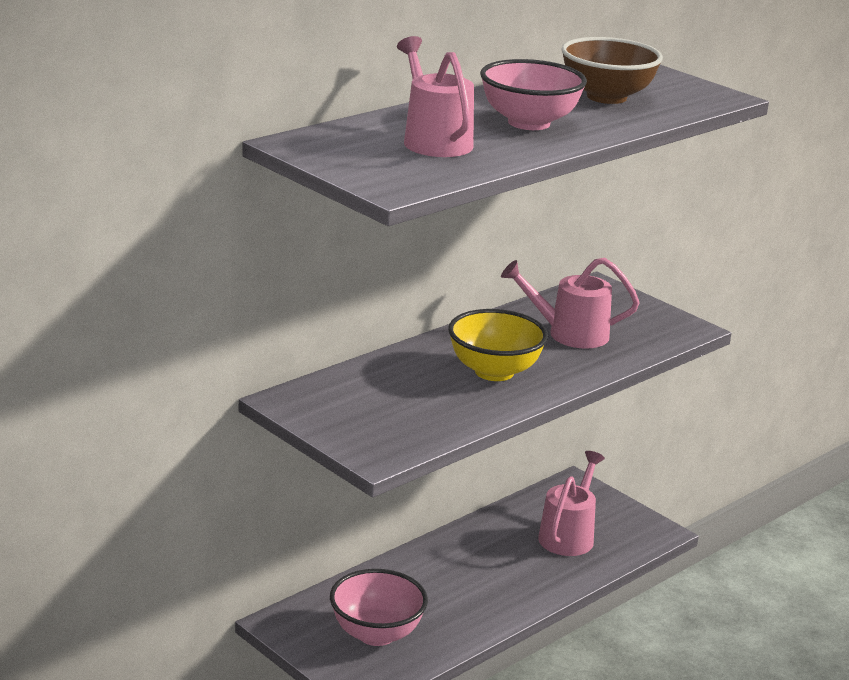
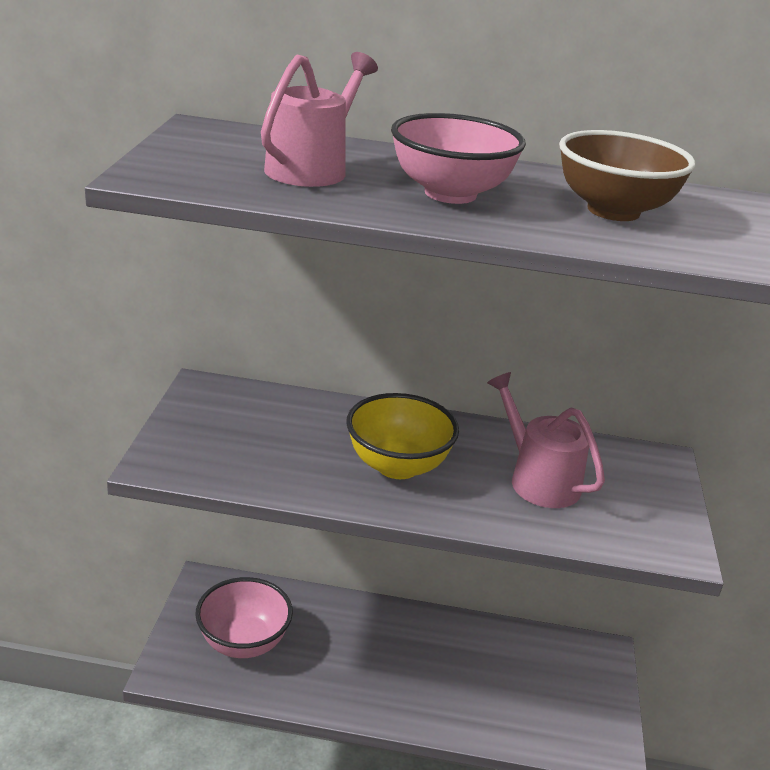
camera: 50 degrees right, 5 degrees up
pink watering can [538,451,605,556] -> none

